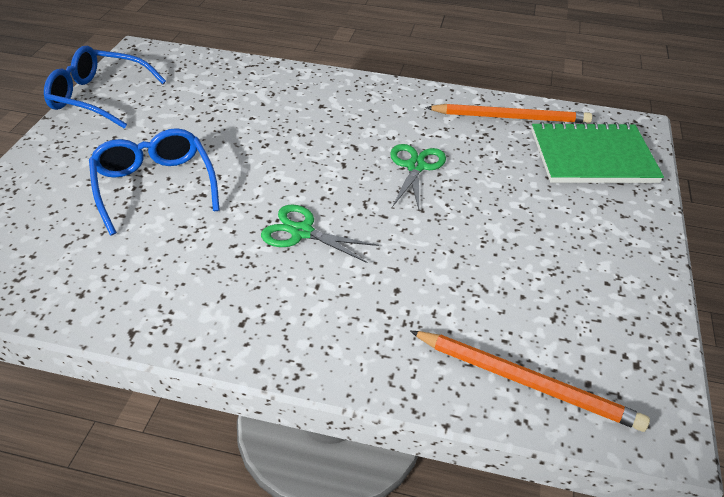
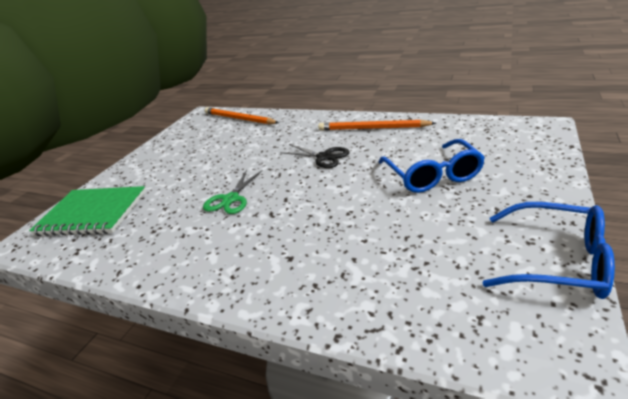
camera: 165 degrees left, 10 degrees down
green scissors [261,204,379,263] -> black scissors [280,144,349,168]
orange pencil [425,104,592,124] -> orange pencil moved to [318,120,436,130]

